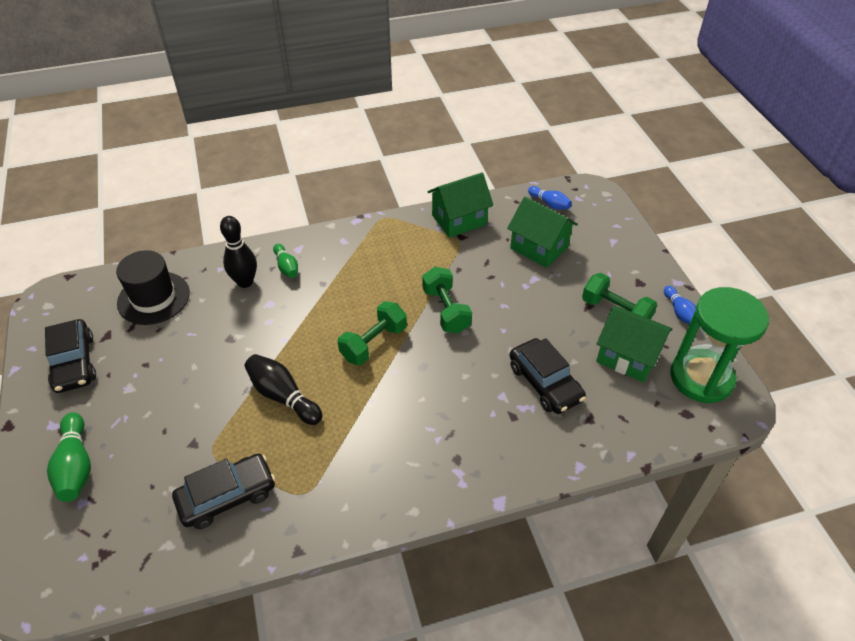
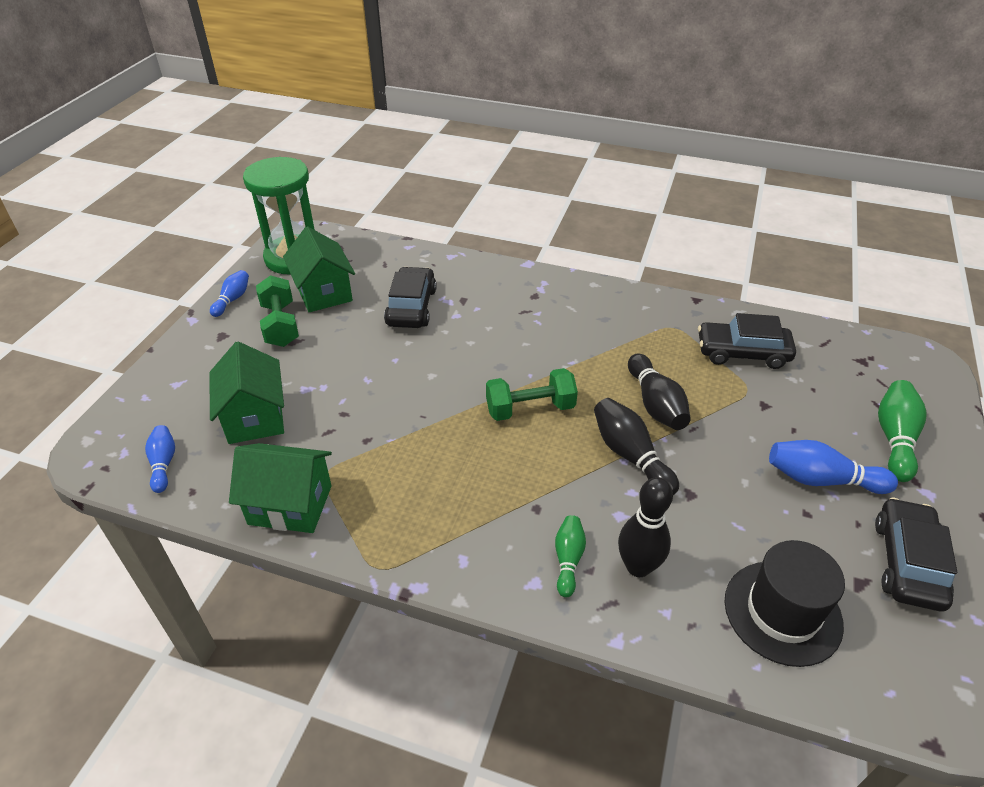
camera: 145 degrees left, 5 degrees down
green dumbbell [422,267,472,333] -> none
none -> black bowling pin [594,398,679,495]
none -> blue bowling pin [769,440,898,494]

